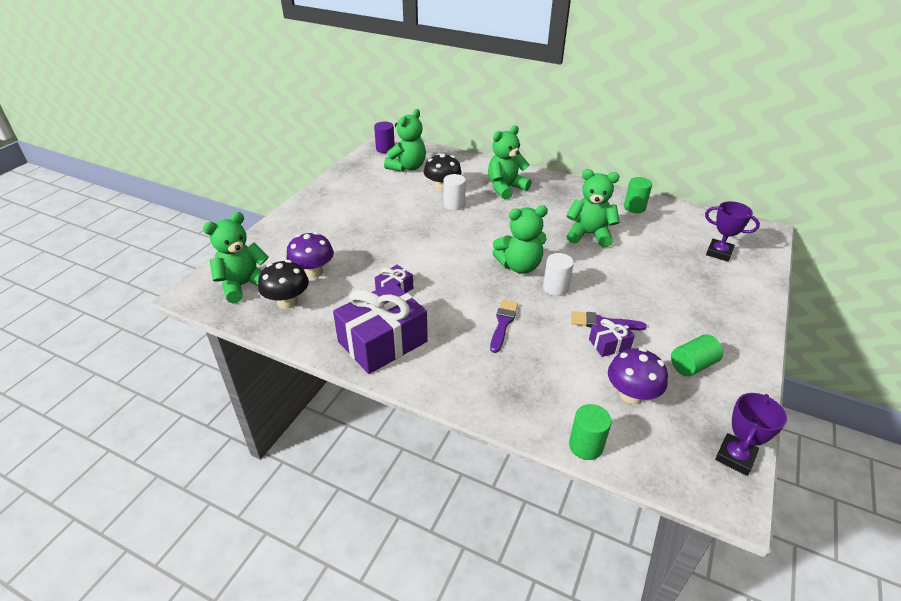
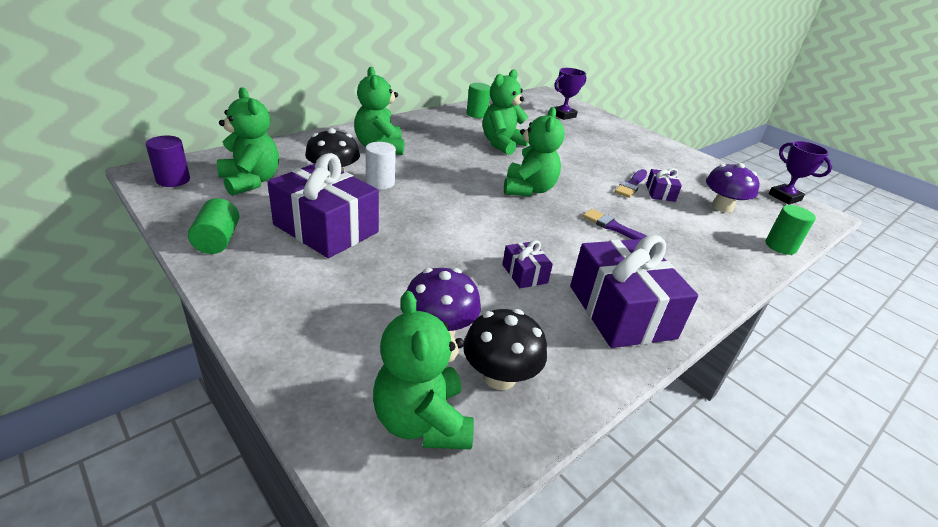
camera: 70 degrees left, 5 degrees down
white cylinder [543,253,574,296] -> none
green cylinder [671,335,723,376] -> green cylinder moved to [188,198,239,254]
none -> purple gift [267,153,379,258]

